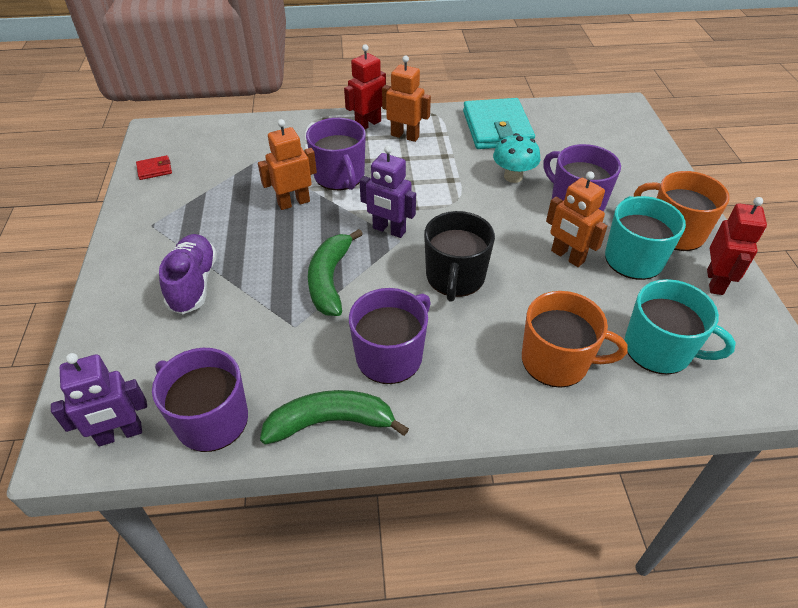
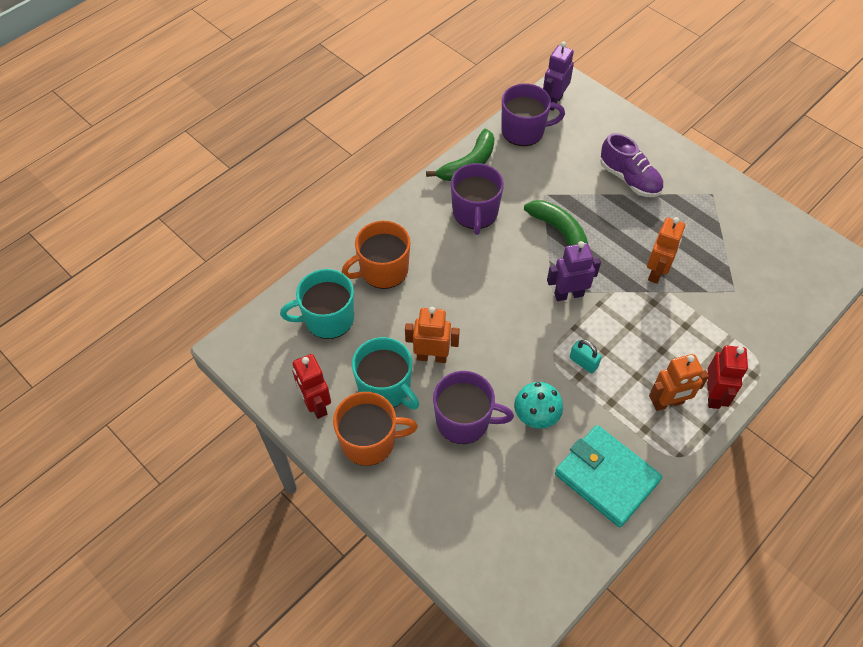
camera: 140 degrees right, 10 degrees up
red wallet [136,155,172,180] -> none
purple mug [306,118,366,190] -> none
black mug [424,211,495,302] -> none
none -> turquoise padlock [569,340,602,373]

